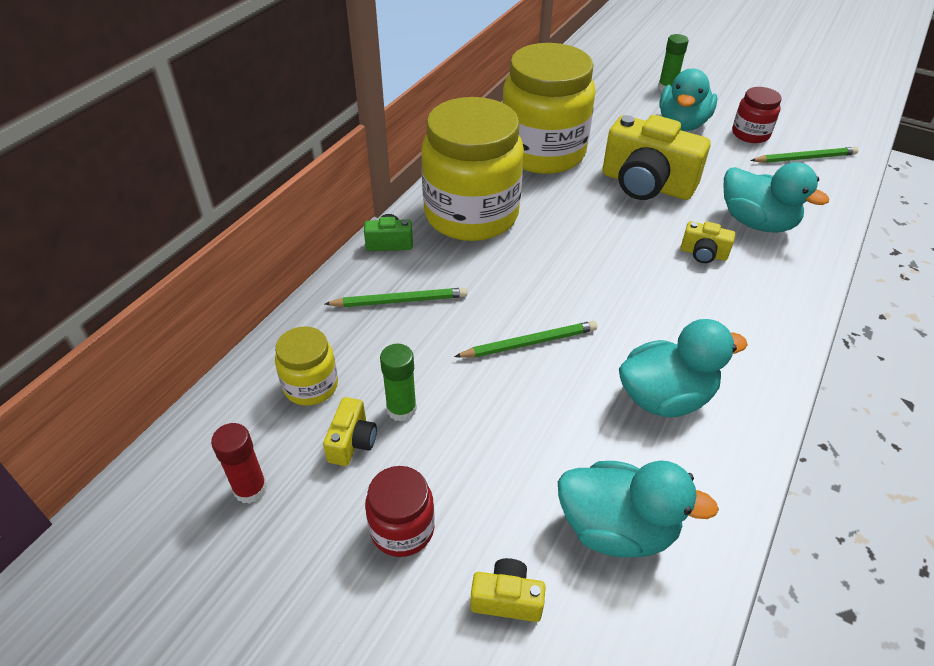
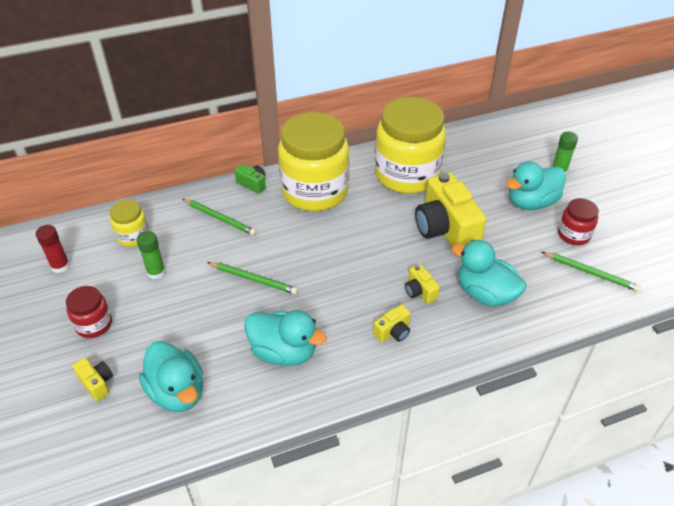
camera: 40 degrees right, 0 degrees up
yellow camera [323,397,377,466] -> yellow camera moved to [373,304,411,342]
turquoise duck [724,162,829,233] -> turquoise duck turned 135 degrees clockwise [452,240,527,307]

